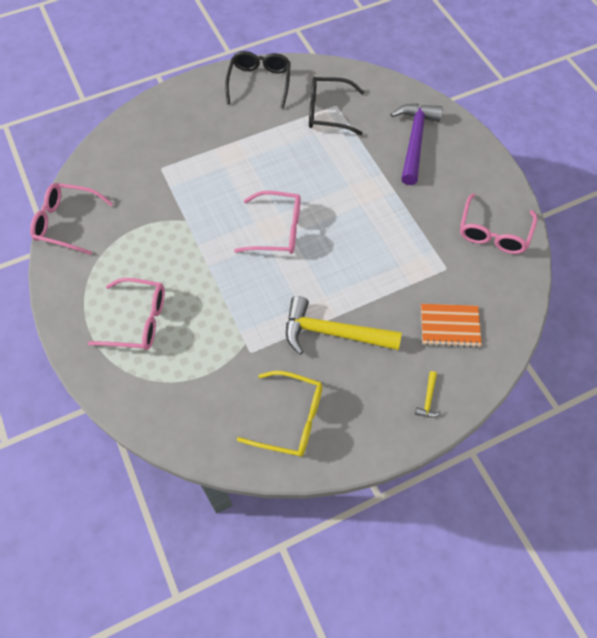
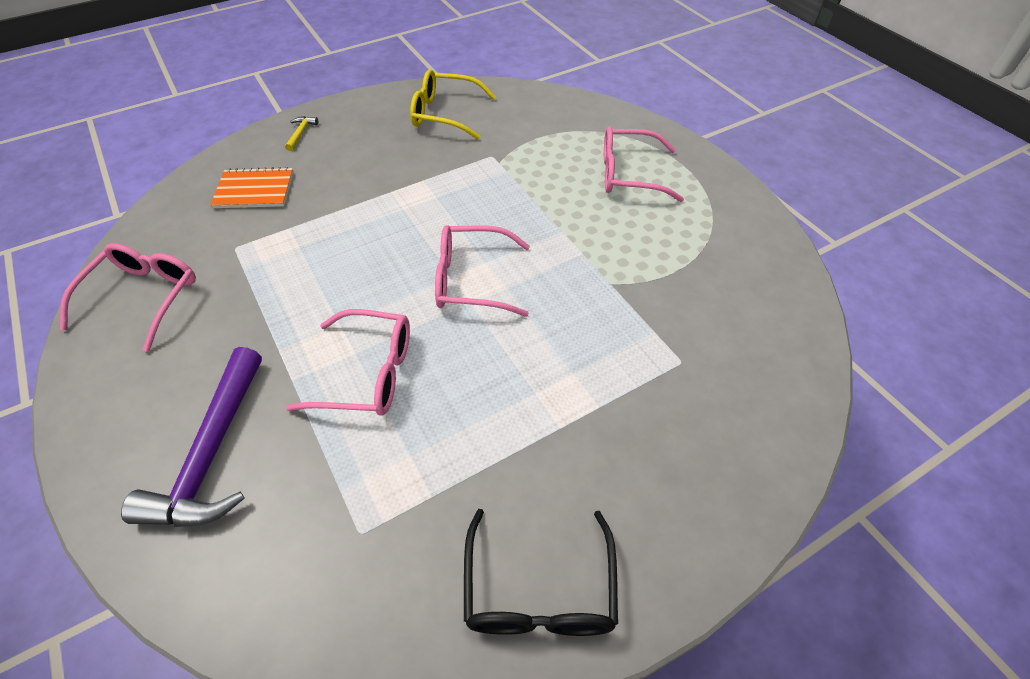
camera: 175 degrees right, 10 degrees down
pink glasses [30,183,113,255] -> pink glasses moved to [286,309,410,416]
yellow hammer [286,296,402,355] -> none
black glasses [309,77,364,135] -> none

